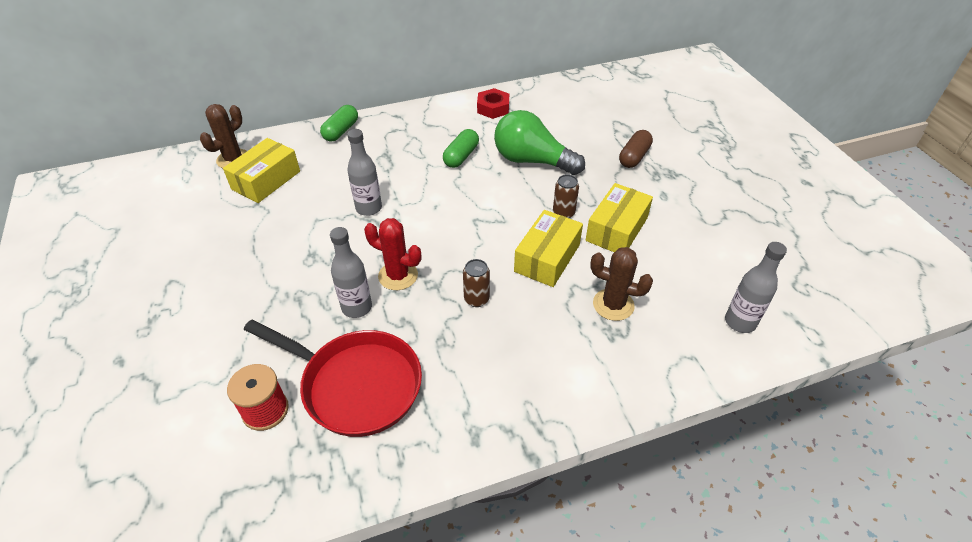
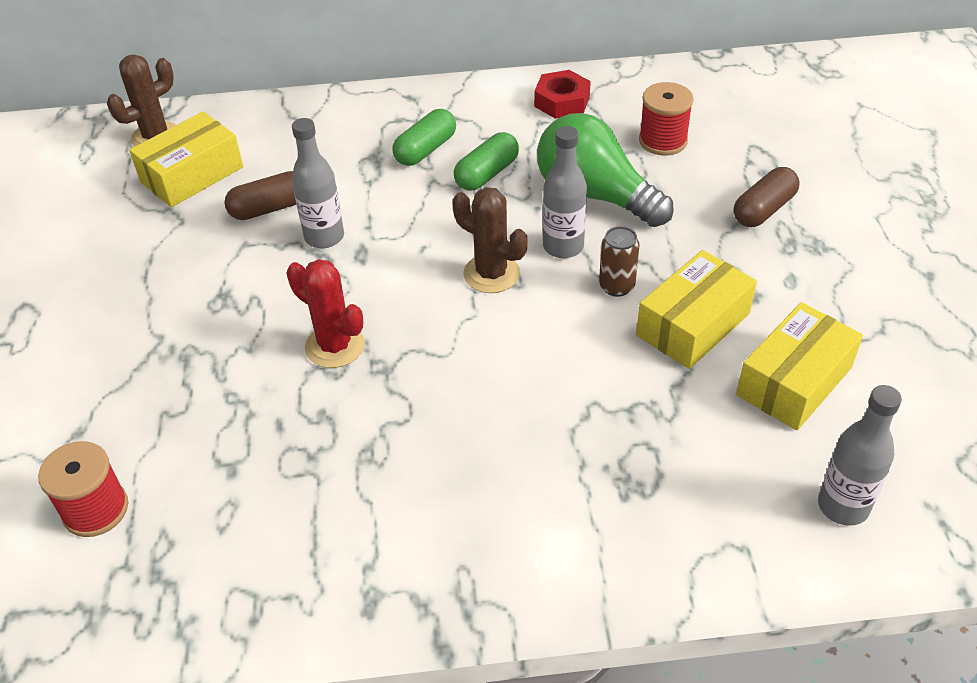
camera: 15 degrees right, 0 degrees up
red pan [244,319,422,437] -> none
green capsule [320,105,358,141] -> green capsule moved to [392,109,456,166]
grey bottle [330,227,372,318] -> grey bottle moved to [543,126,587,258]
brown can [463,259,490,307] -> none
yellow box [514,210,583,287] -> yellow box moved to [736,302,863,431]
brown cactus [590,247,653,321] -> brown cactus moved to [452,187,528,293]
none -> brown capsule [224,171,296,220]
none -> red spool [639,82,694,156]

